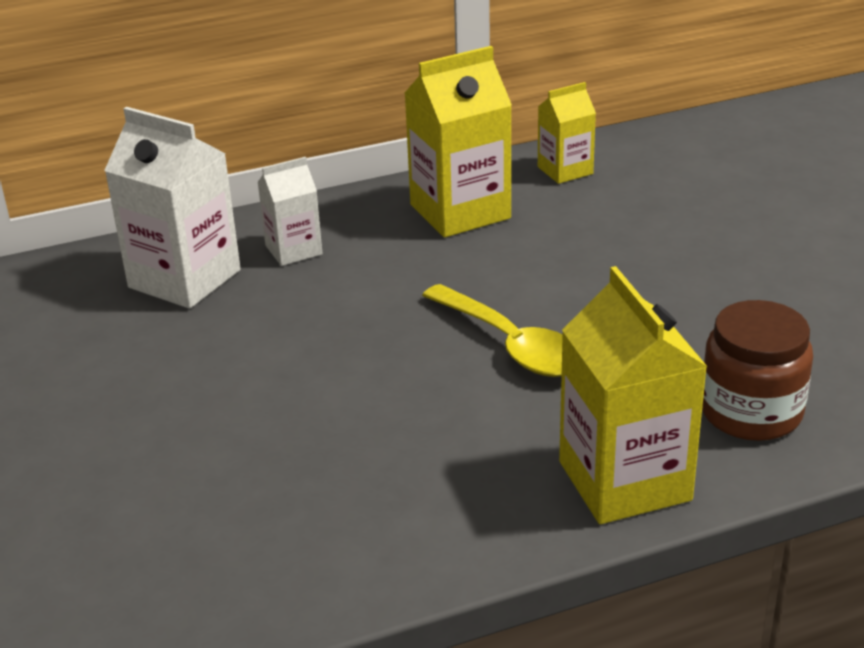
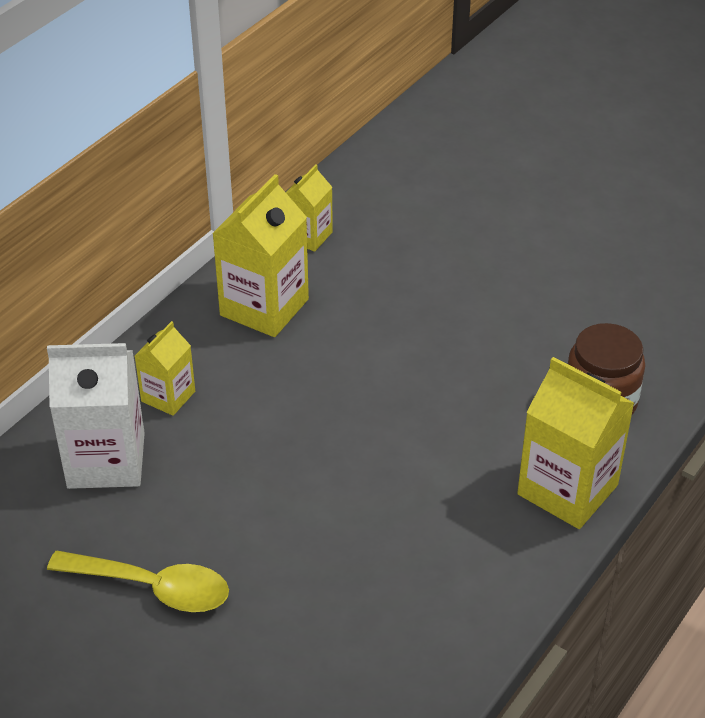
camera: 35 degrees left, 10 degrees up
white carton [257,157,323,266] -> yellow carton [135,321,195,416]
yellow spoon [422,284,563,377] -> yellow spoon moved to [47,551,229,612]

